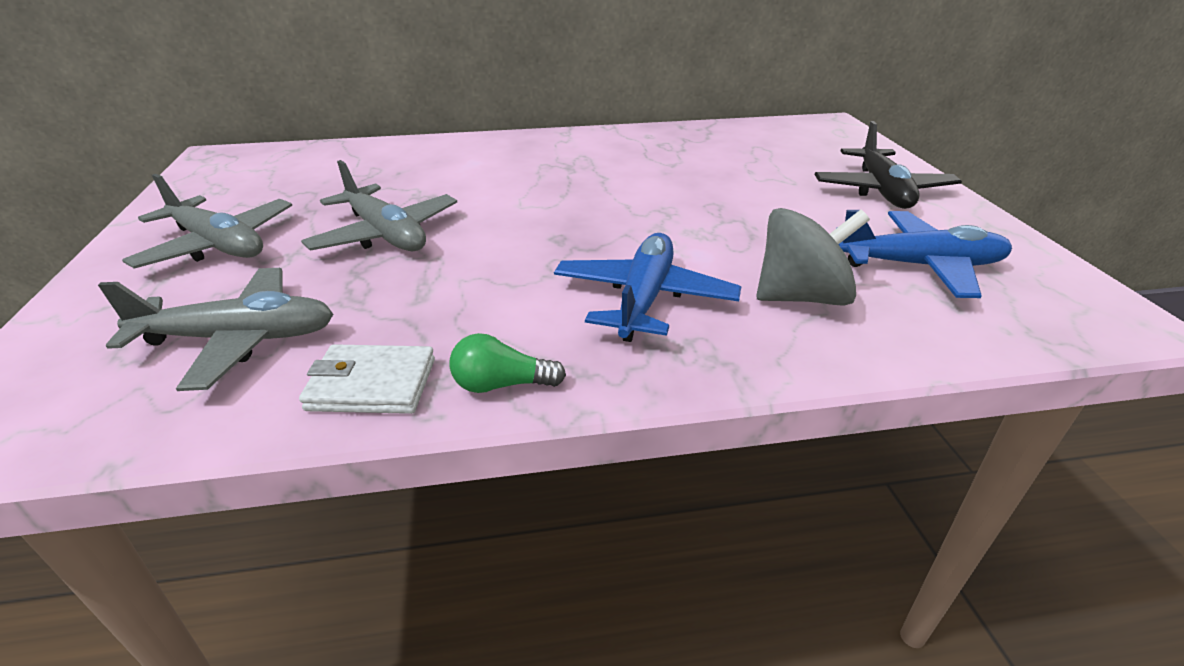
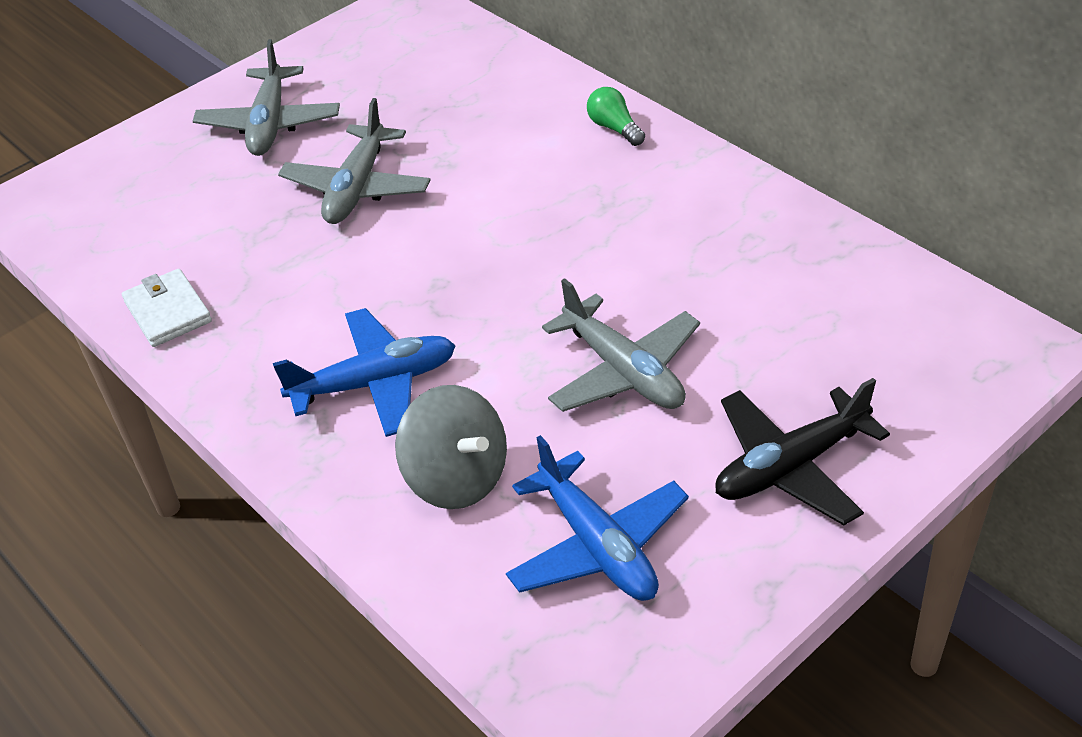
camera: 60 degrees right, 10 degrees up
grey plane [98,268,333,391] -> grey plane moved to [542,278,700,412]
green light bulb [449,333,566,393] -> green light bulb moved to [587,87,645,146]

